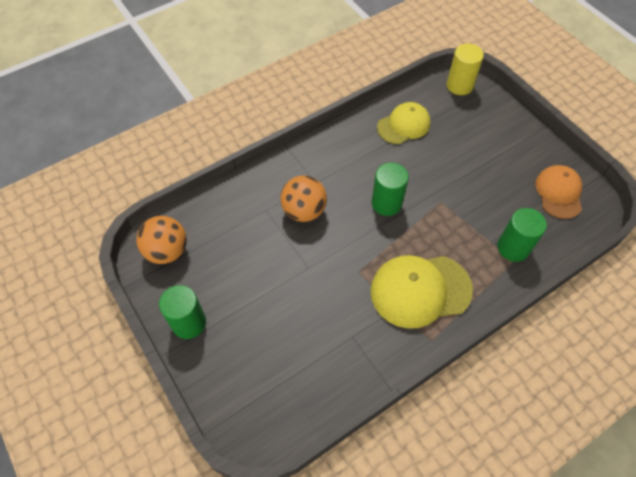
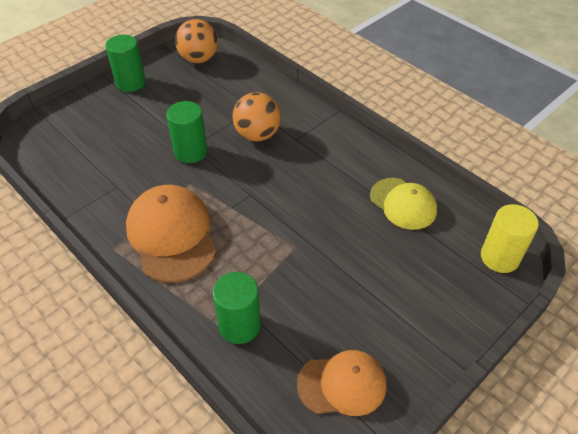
camera: 80 degrees right, 10 degrees down
yellow cap [370,255,473,329] -> orange cap [126,185,216,283]
green cylinder [372,162,409,216] -> green cylinder moved to [166,101,208,163]

